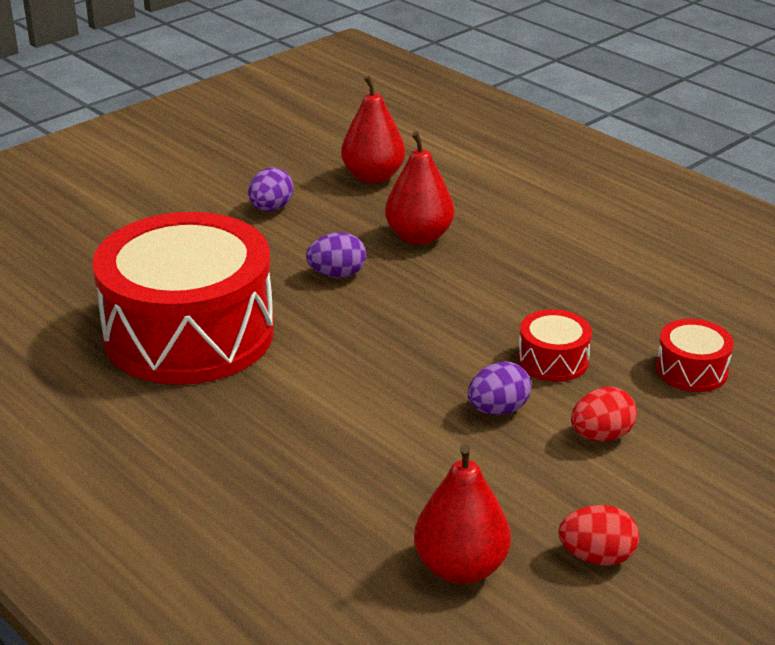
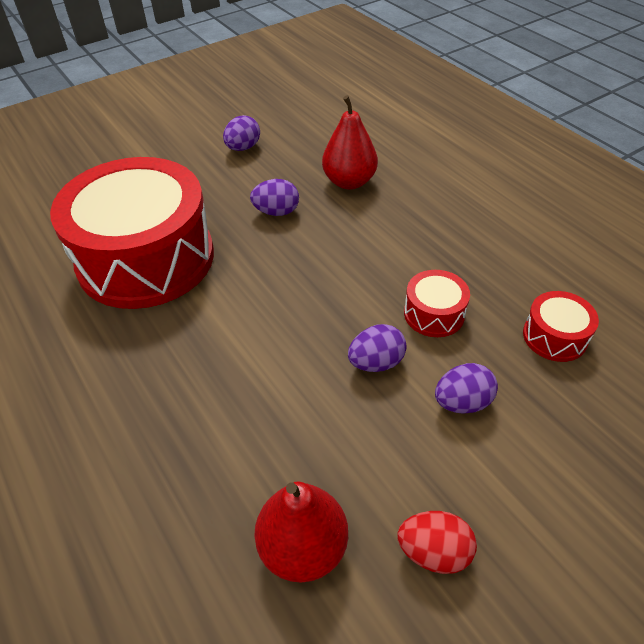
camera: 10 degrees right, 15 degrees up
red pear [341,76,405,184] -> none
red egg [571,387,637,442] -> purple egg [435,363,498,414]

